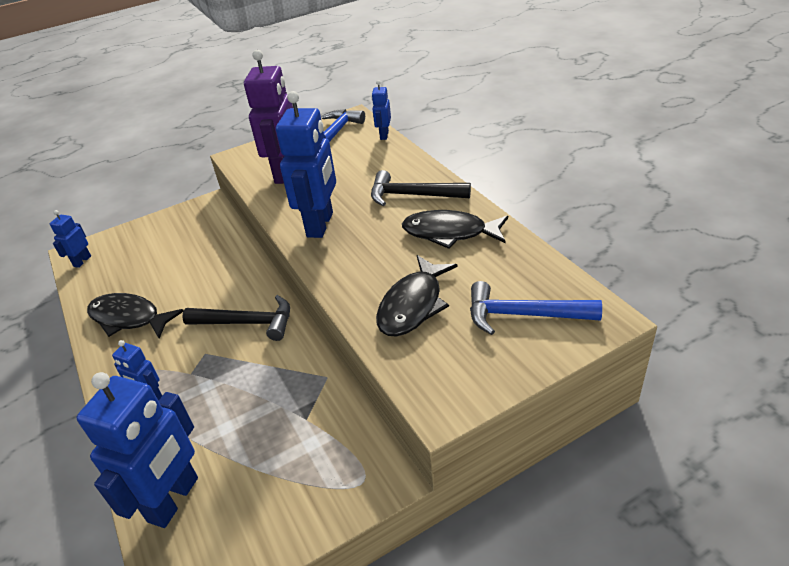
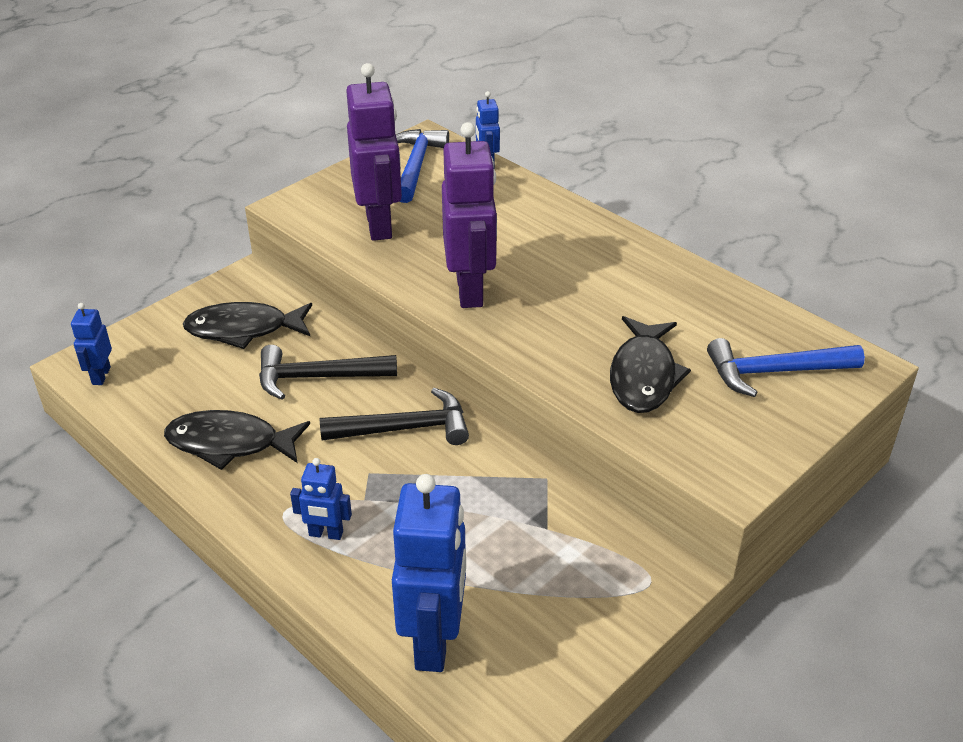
camera: 20 degrees left, 0 degrees up
blue robot [276,91,336,238] -> purple robot [442,122,497,308]
black hammer [371,170,471,206] -> black hammer moved to [259,345,397,400]
black fish [402,210,508,249] -> black fish moved to [183,302,312,349]

